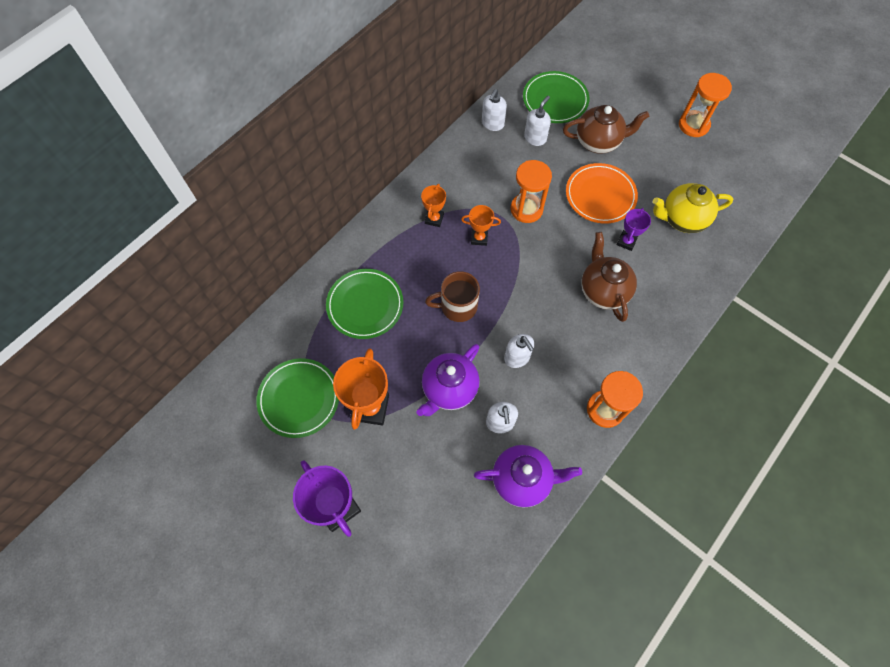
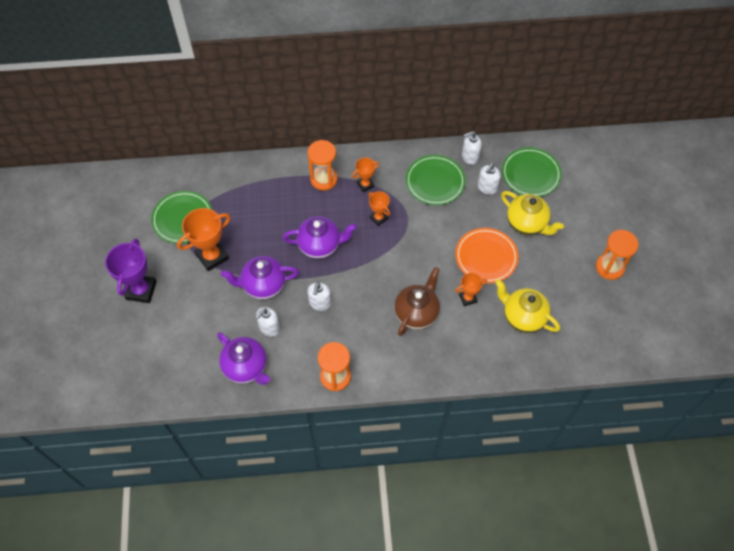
camera: 45 degrees right, 5 degrees down
green plate [326,269,403,339] -> green plate moved to [406,155,466,205]
brown mug [425,271,480,322] -> purple teapot [283,216,357,258]
orange hourglass [510,160,552,223] -> orange hourglass moved to [307,140,338,190]
white soap dispenser [524,96,551,146] -> white soap dispenser turned 135 degrees clockwise [478,163,501,195]
brown teapot [563,105,649,154] -> yellow teapot [501,191,564,235]
purple trophy [617,208,651,251] -> orange trophy [455,273,487,306]

